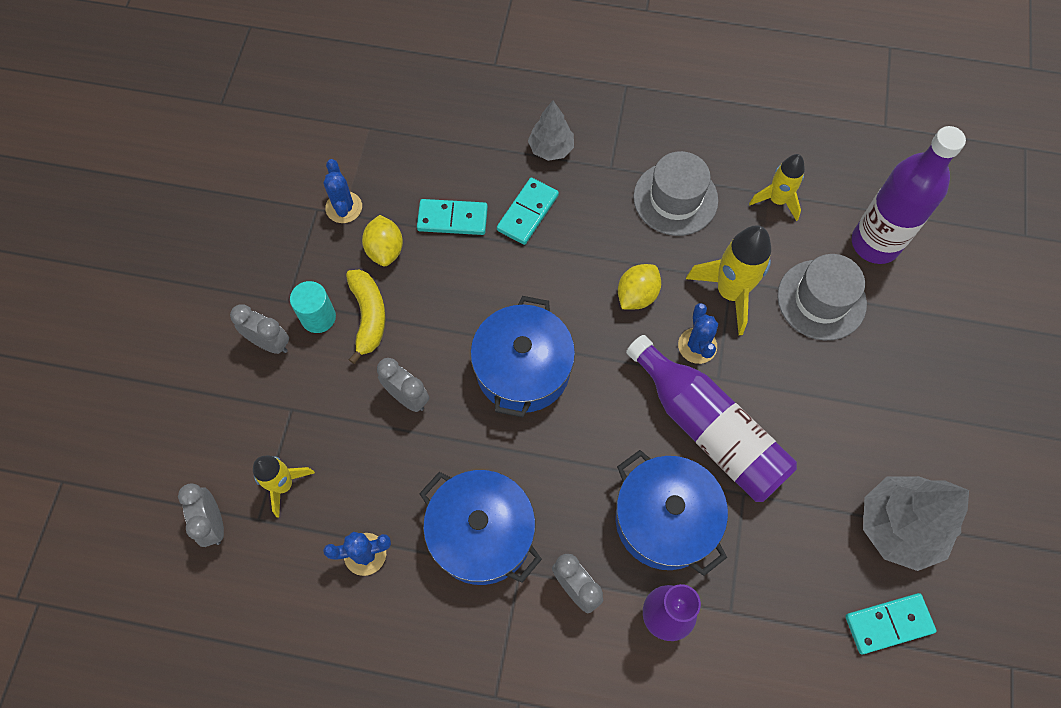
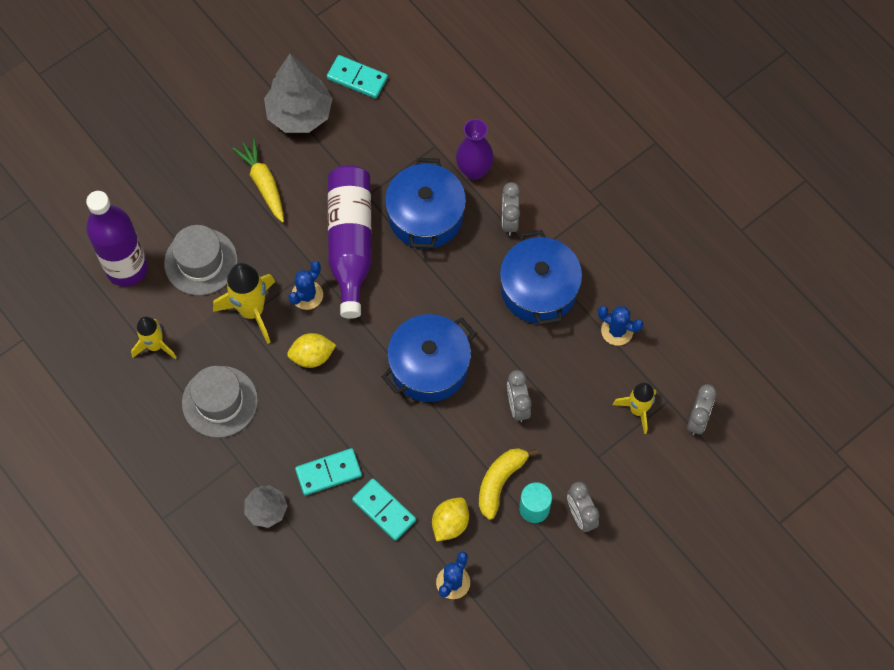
camera: 140 degrees left, 0 degrees up
none -> yellow carrot [232,138,284,223]

